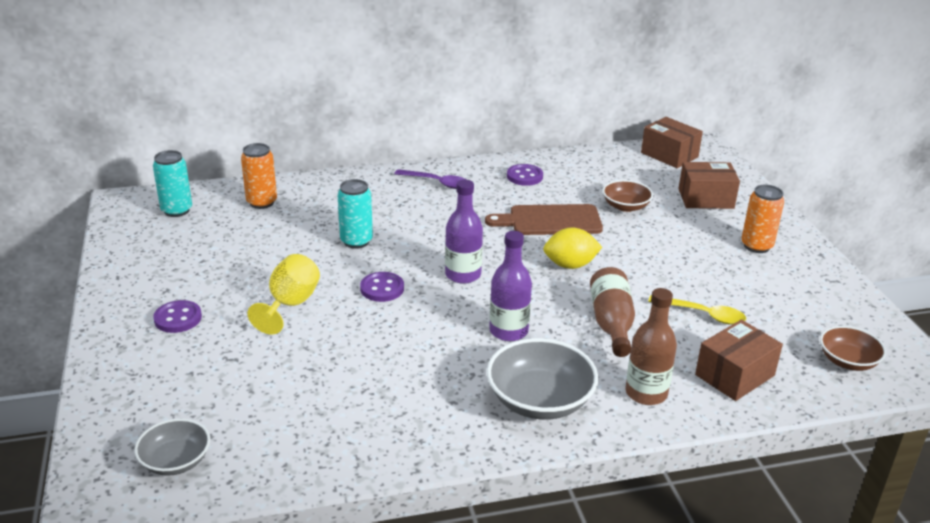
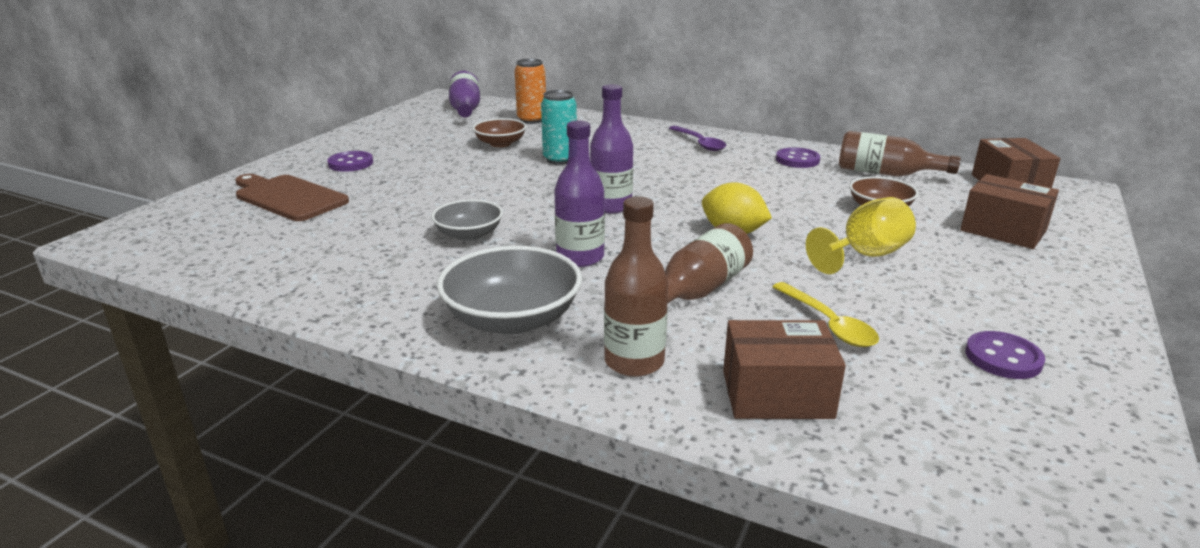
camera: 40 degrees right, 5 degrees down
grey bowl [134,419,210,476] -> grey bowl moved to [431,199,503,241]
turquoise can [153,150,192,217] -> purple bottle [449,71,480,118]
yellow goblet [247,254,320,334] -> yellow goblet moved to [806,197,916,274]
purple button [360,272,404,302] -> purple button moved to [965,331,1045,379]
brown cutting board [485,204,603,235] -> brown cutting board moved to [235,174,349,221]
orange can [741,184,784,253] -> none
brown bowl [820,326,886,371] -> brown bowl moved to [473,118,527,147]
none -> brown bottle [839,131,961,177]

